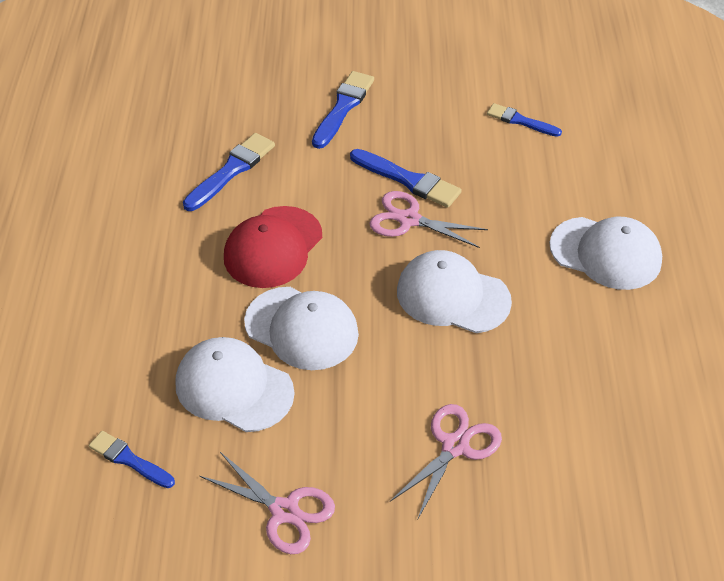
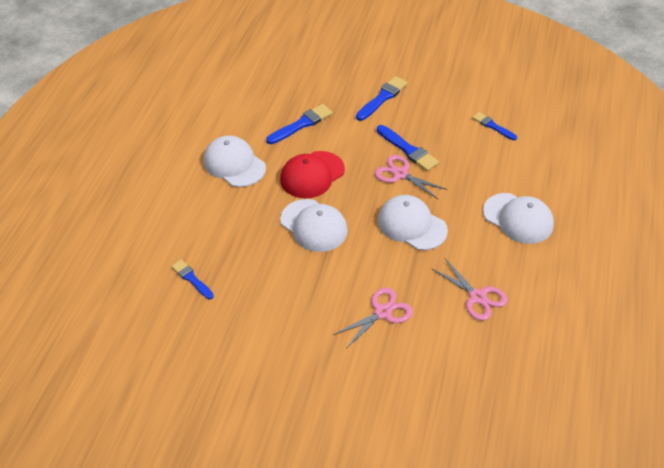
camera: 15 degrees right, 0 degrees up
white cap [176,337,295,432] -> white cap moved to [203,135,266,187]
pink scissors [200,452,335,554] -> pink scissors moved to [431,259,508,321]

